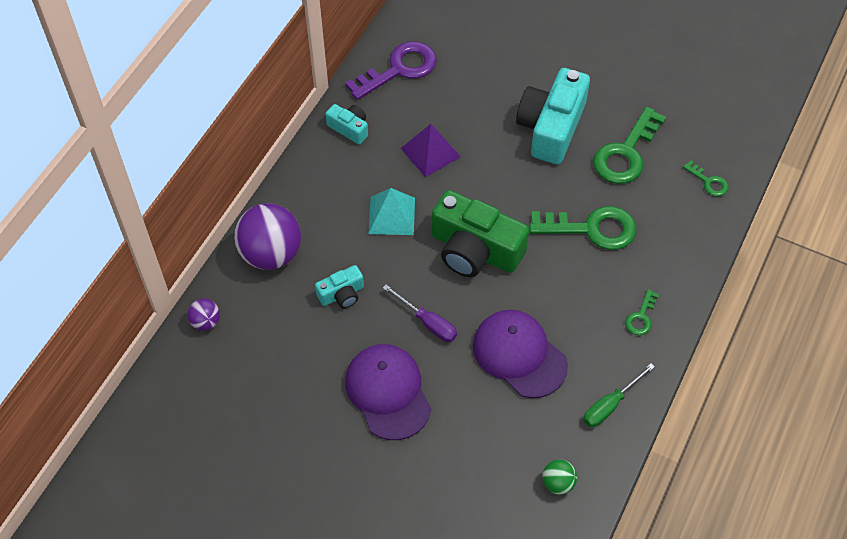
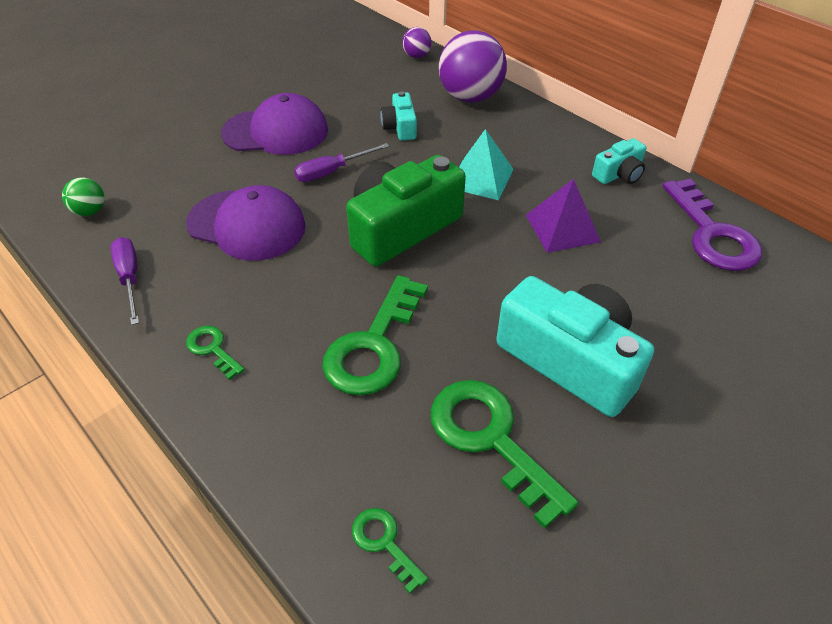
camera: 110 degrees right, 10 degrees down
purple cap [473,310,568,398] -> purple cap turned 45 degrees clockwise [186,185,306,261]
green screwdriver [584,363,655,427] -> purple screwdriver [111,237,139,325]
green key [683,161,729,196] -> green key turned 75 degrees clockwise [352,508,428,593]

